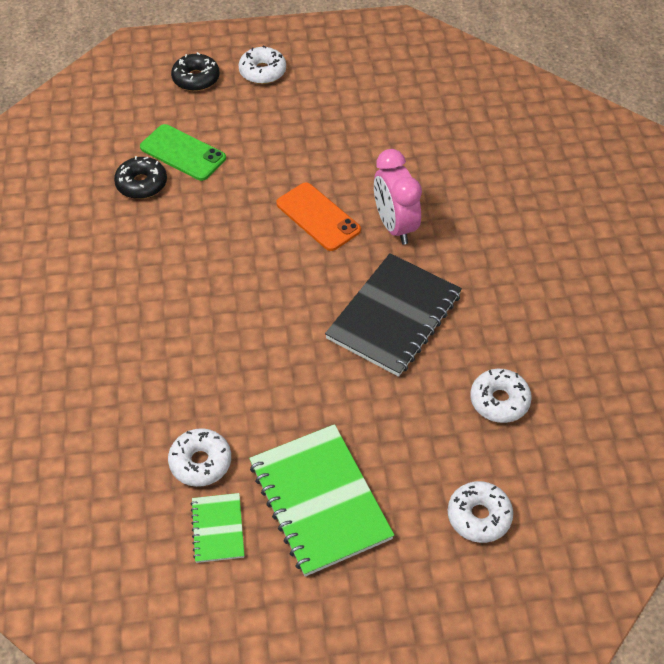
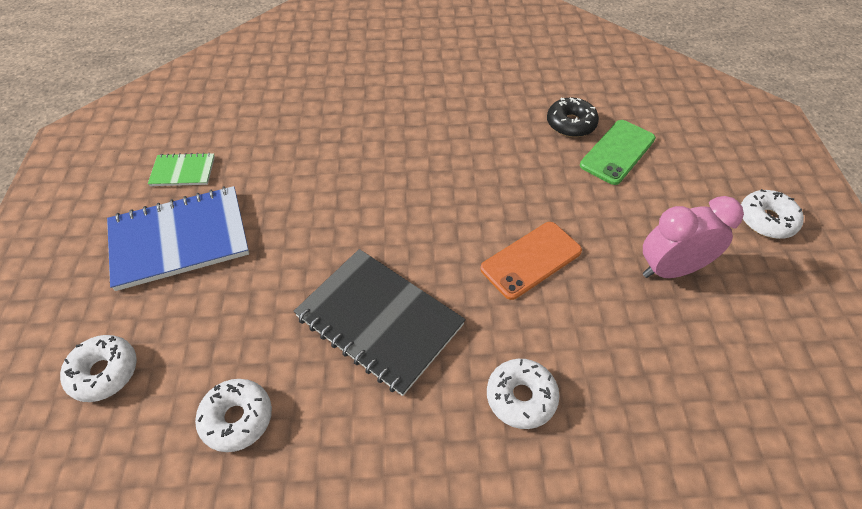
camera: 95 degrees right, 0 degrees up
white donut [168,428,231,487] -> white donut moved to [487,359,560,429]
black donut [171,52,220,91] -> none
green notebook [249,424,394,577] -> blue notebook [107,186,249,291]
pink clock [374,149,422,245] -> pink clock moved to [643,196,744,278]

